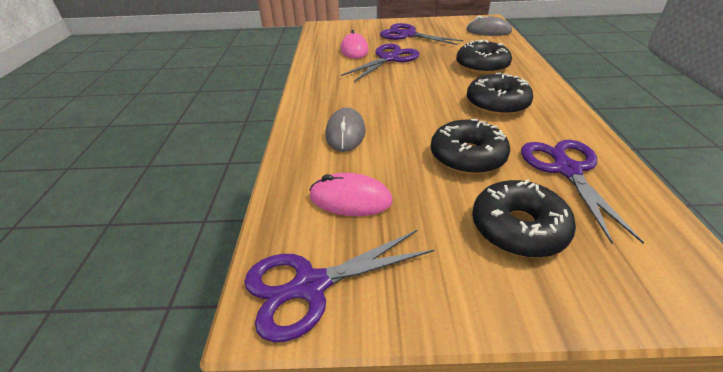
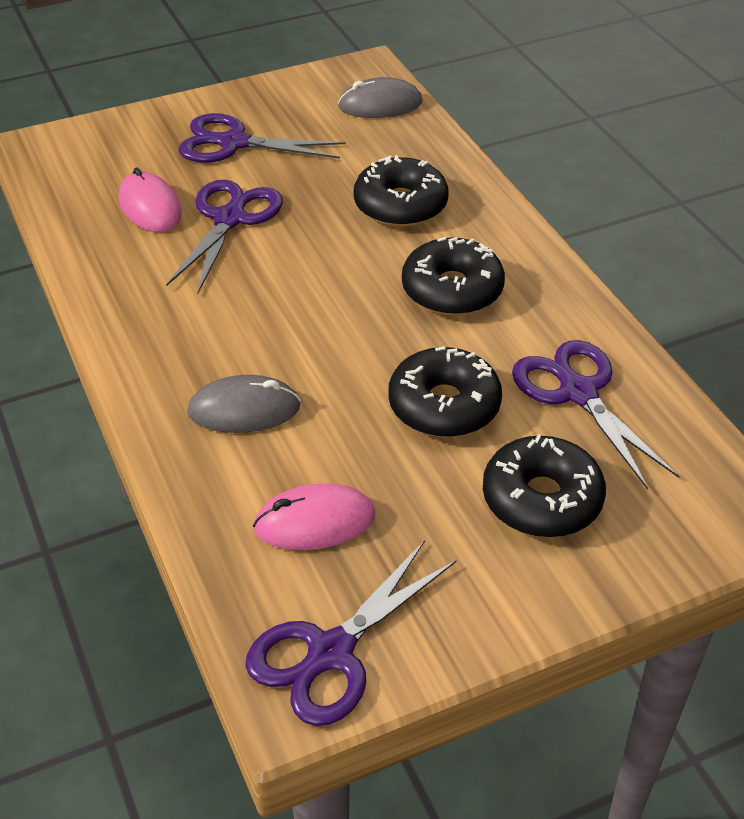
camera: 25 degrees left, 5 degrees up
grey mouse [325,107,366,152] -> grey mouse turned 75 degrees counterclockwise [187,375,301,433]

